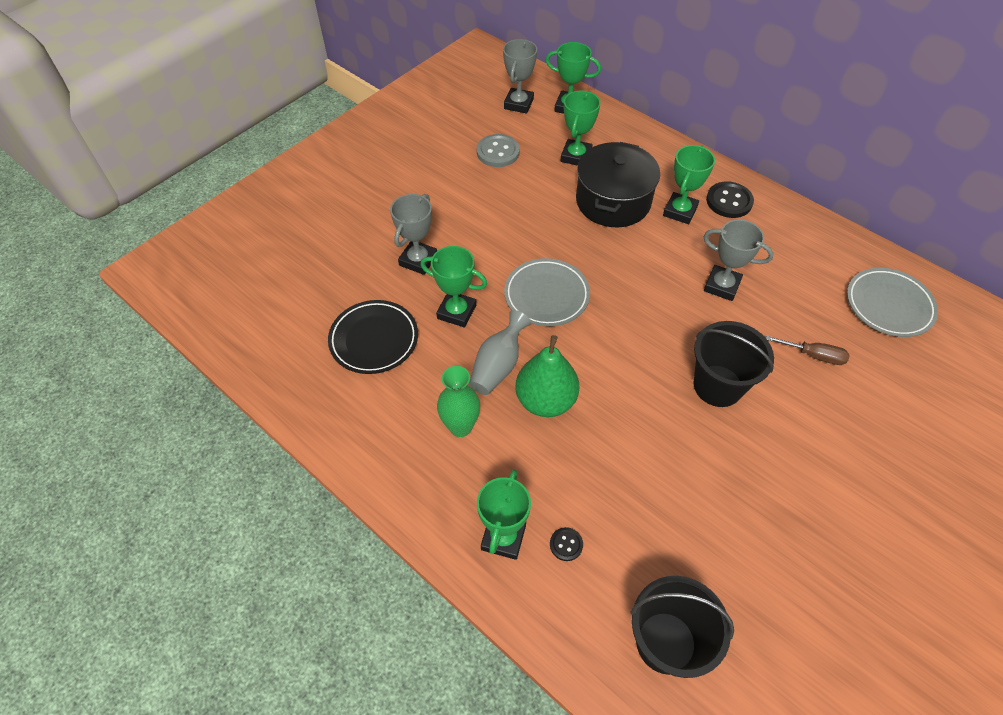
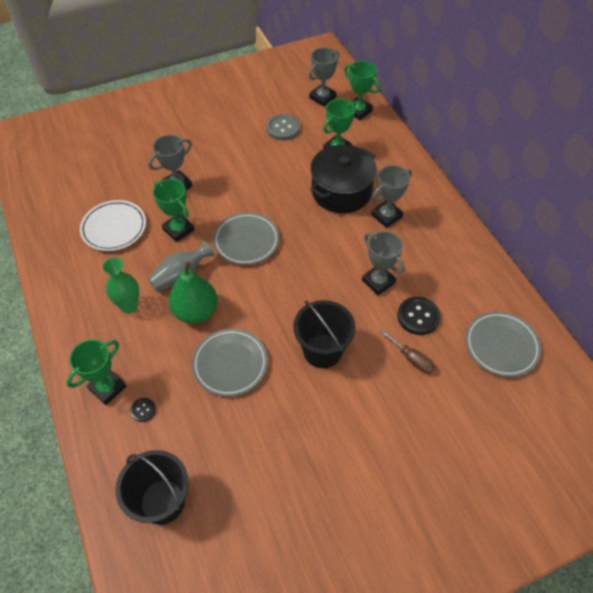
camera: 25 degrees right, 0 degrees up
black plate [328,300,418,374] -> white plate [80,200,146,251]
green trophy [663,145,715,224] -> grey trophy [371,165,412,228]
black button [706,181,754,218] -> black button moved to [397,297,441,335]
none -> grey plate [192,329,268,397]

